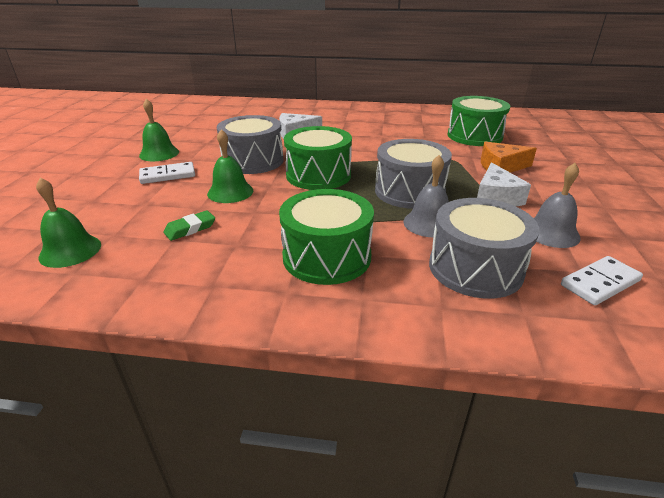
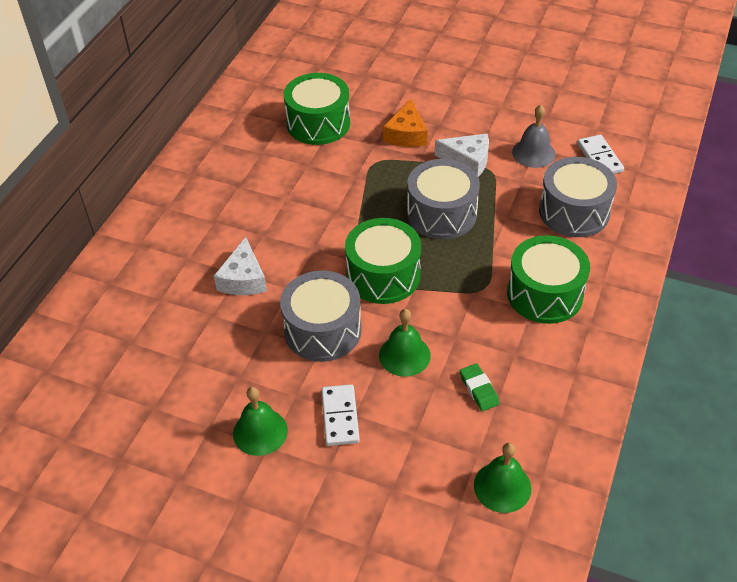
camera: 75 degrees left, 15 degrees up
grey bell [403,155,449,237] -> none

